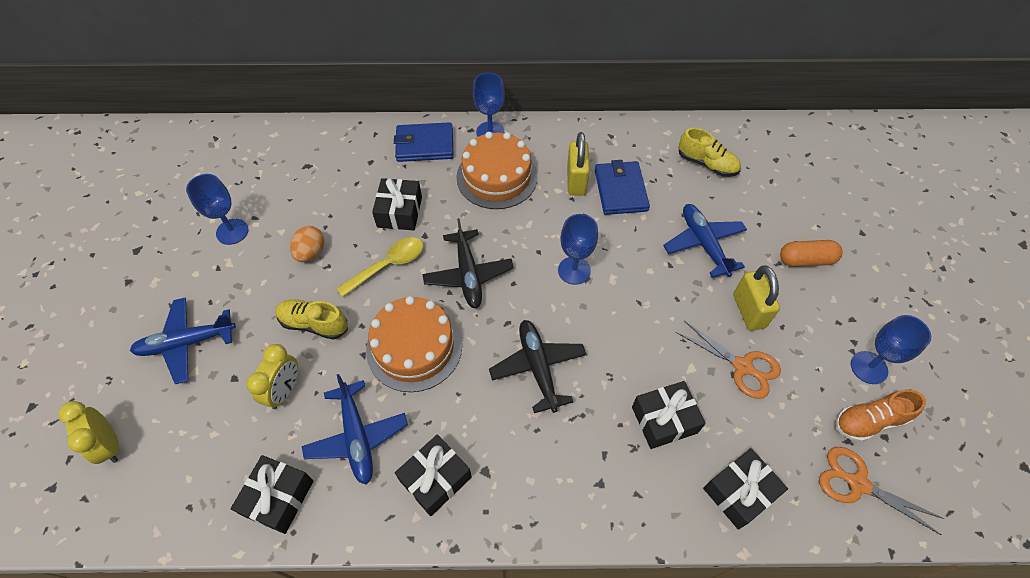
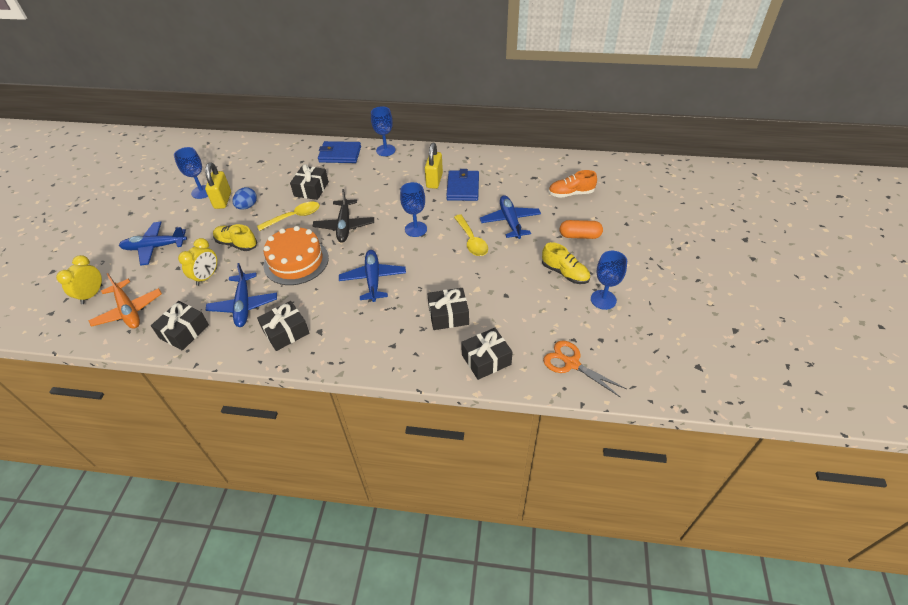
camera: 10 degrees right, 10 degrees down
yellow clock [59,401,119,464] -> yellow clock turned 45 degrees clockwise [56,255,102,304]
orange egg [290,226,324,262] -> blue egg [232,187,257,210]
orange cake [456,132,538,209] -> none
black plane [489,320,587,413] -> blue plane [339,250,406,302]
orange scissors [676,321,781,399] -> none
yellow shoe [679,128,741,177] -> yellow shoe moved to [542,242,590,284]
yellow padlock [733,266,780,331] -> yellow padlock moved to [205,162,231,209]
orange shoe [835,389,926,442] -> orange shoe moved to [548,170,597,198]
none -> orange plane [89,273,162,329]
none -> yellow spoon [454,214,488,256]

